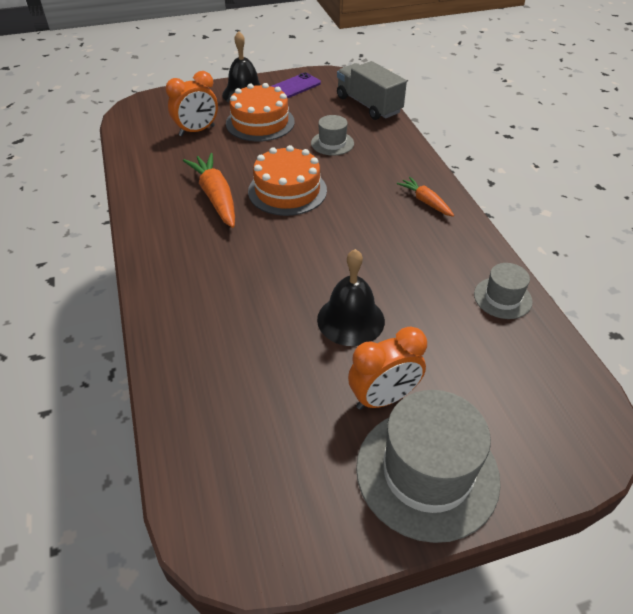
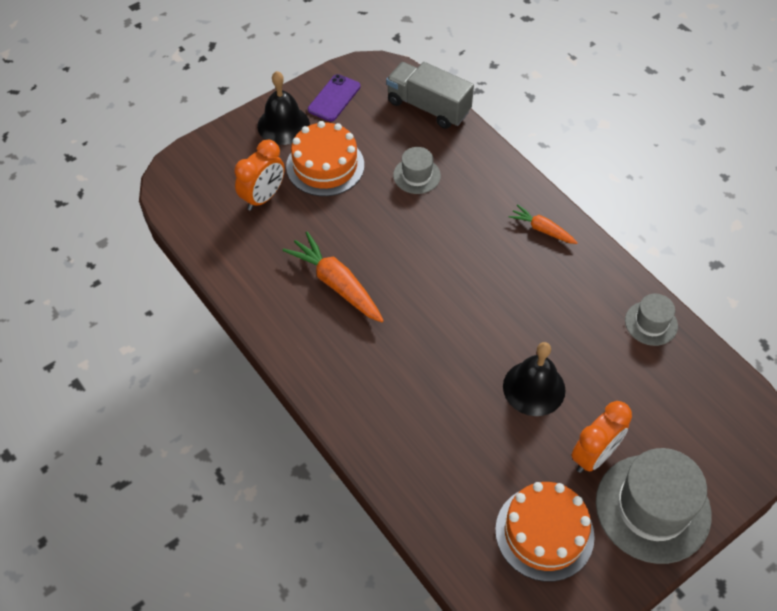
camera: 20 degrees left, 10 degrees up
orange cake [248,145,327,216] -> orange cake moved to [495,482,595,582]

